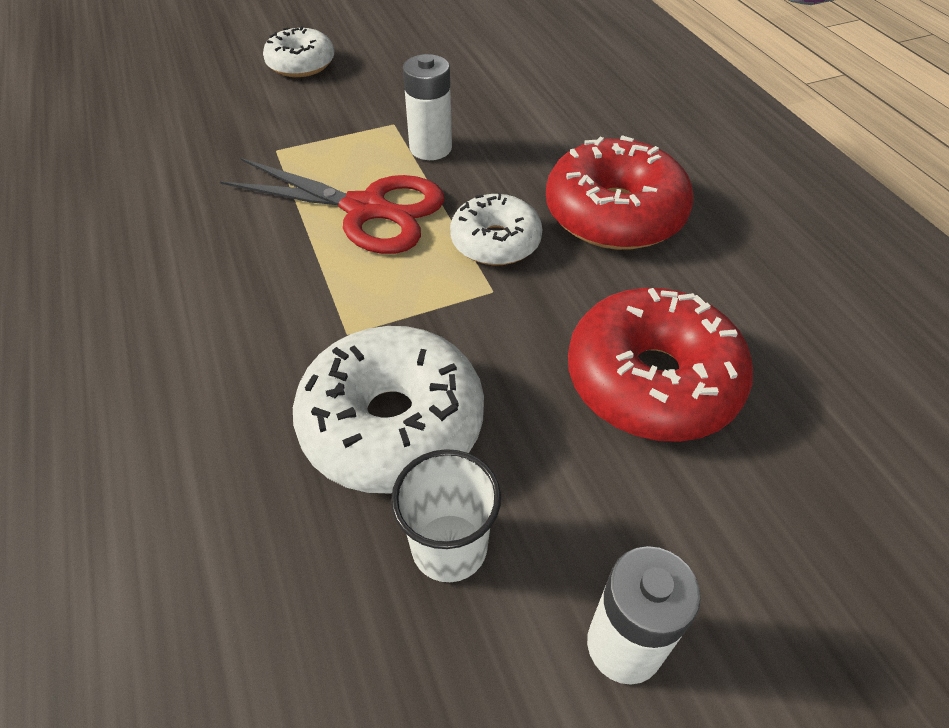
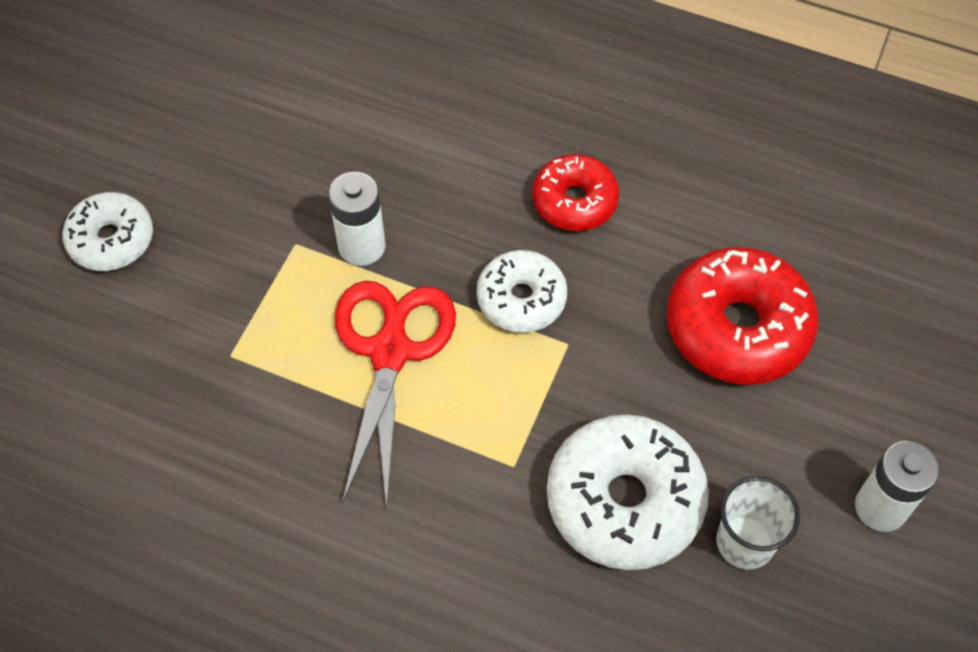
camera: 45 degrees left, 10 degrees up
red scissors [220,158,444,254] -> red scissors turned 60 degrees counterclockwise [335,281,456,508]
red donut [546,135,693,250] -> red donut [532,154,619,231], size x0.62

